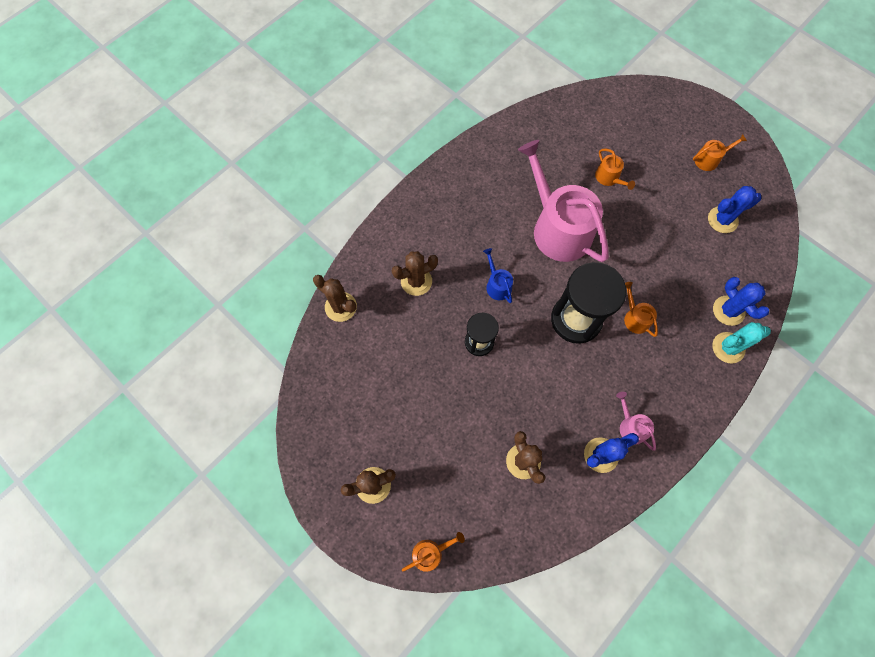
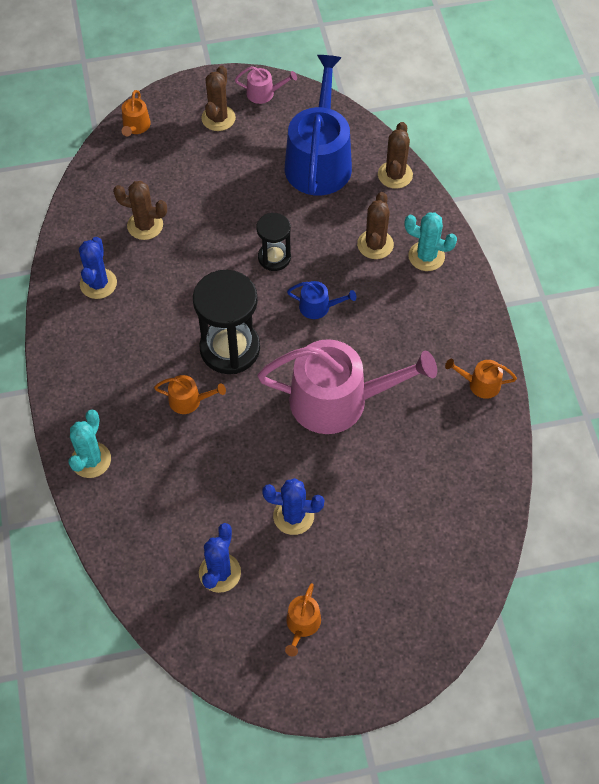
camera: 125 degrees right, 10 degrees down
brown cactus [313,275,357,322] -> brown cactus turned 60 degrees counterclockwise [378,122,413,189]
orange watering can [595,149,635,190] -> orange watering can moved to [445,359,517,399]
pink watering can [616,392,656,451] -> pink watering can moved to [235,66,297,104]
blue cactus [713,277,769,326] -> blue cactus moved to [262,478,324,535]
none -> blue watering can [285,55,352,196]
none -> turquoise cactus [404,212,457,271]

